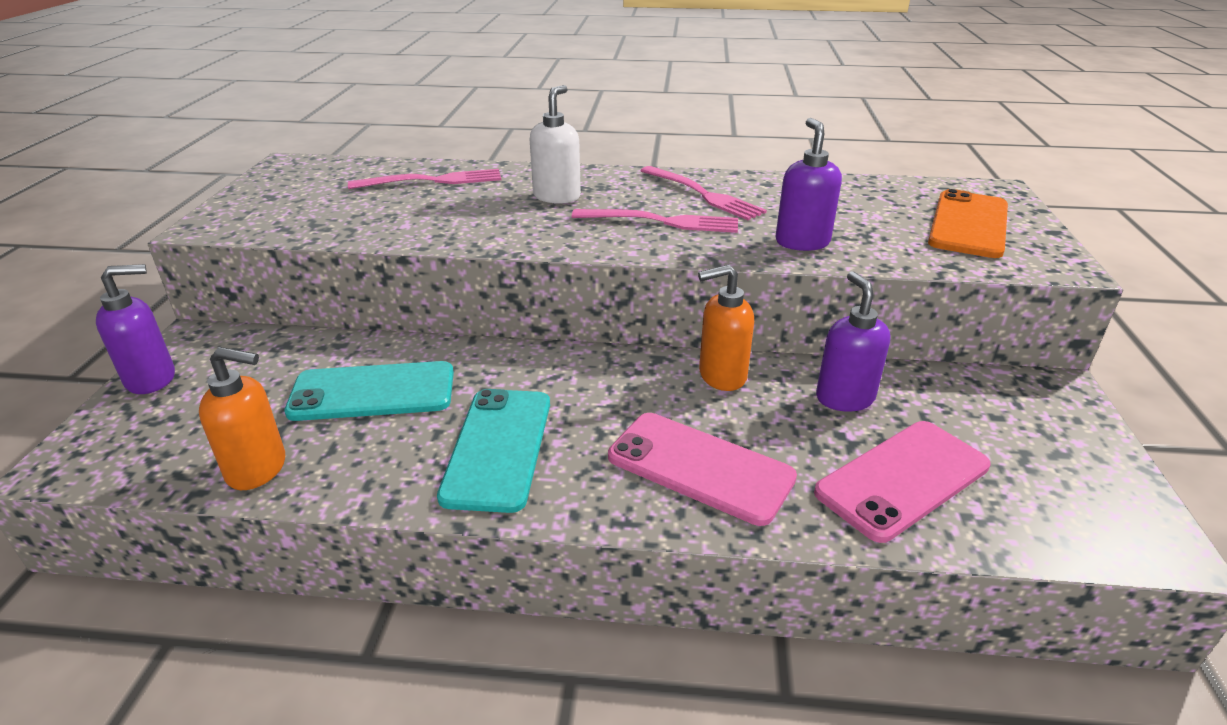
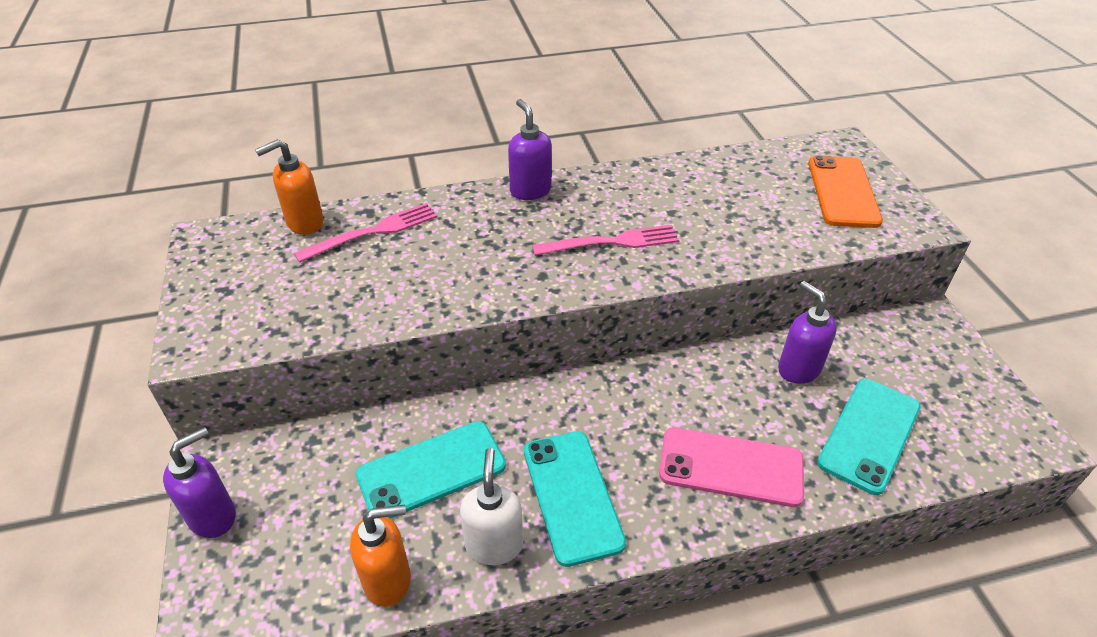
camera: 20 degrees left, 10 degrees up
white soap dispenser [530,85,581,204] -> white soap dispenser moved to [460,448,523,565]
pink fork [641,166,767,220] -> none
orange soap dispenser [698,264,754,391] -> orange soap dispenser moved to [255,139,324,235]
purple soap dispenser [776,118,842,251] -> purple soap dispenser moved to [508,99,552,200]
pink phone [814,421,991,543] -> turquoise phone [817,379,921,495]

